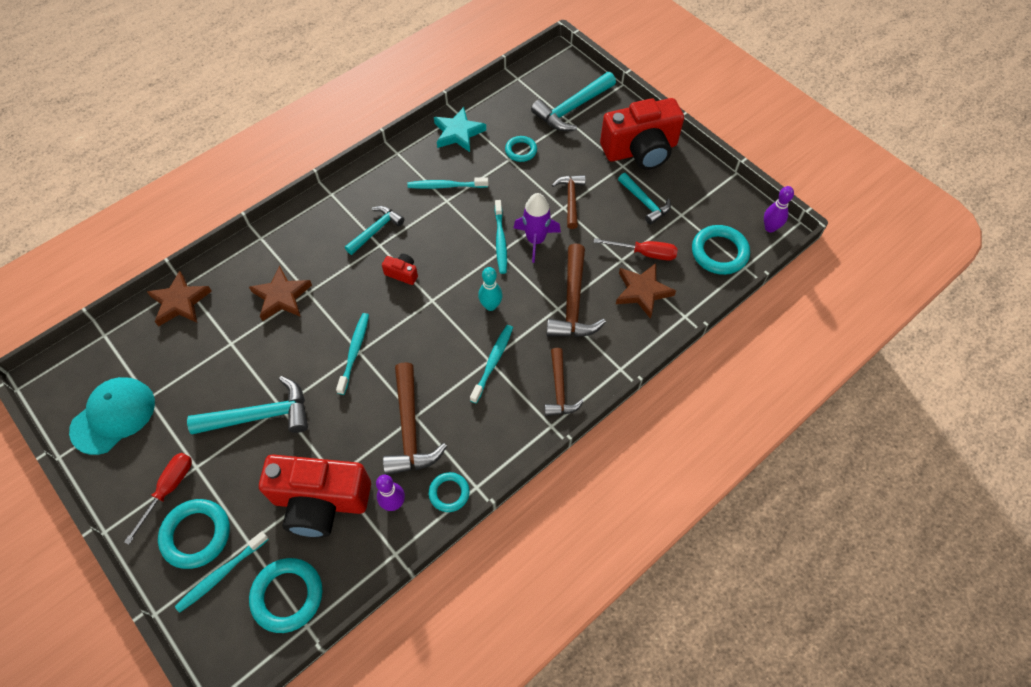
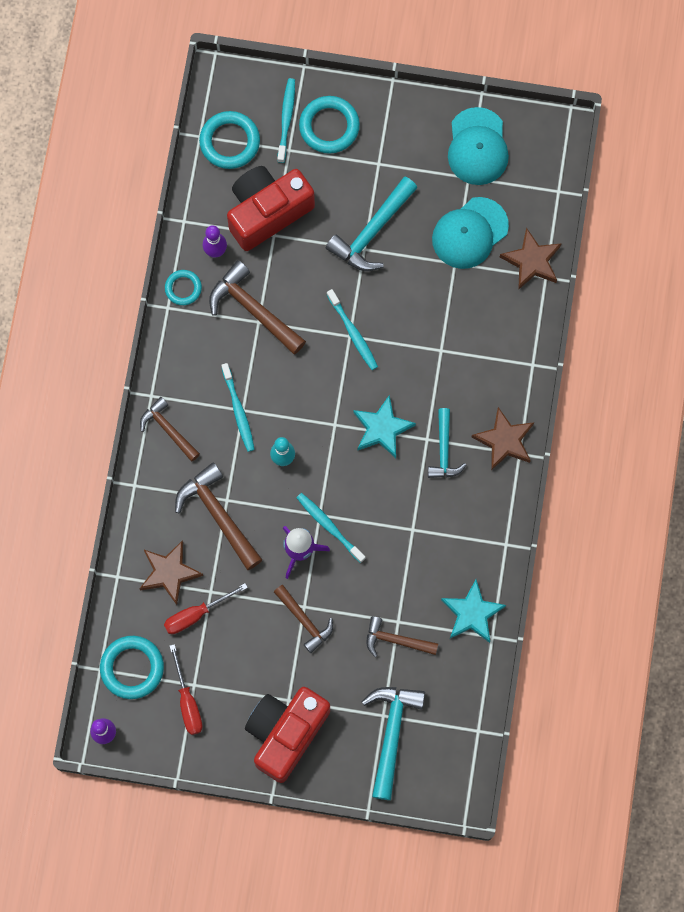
camera: 140 degrees right, 15 degrees up
red screwdriver [124,453,192,545] -> red screwdriver moved to [170,644,203,735]
brown star [249,265,312,321] -> brown star moved to [472,407,534,471]
red camera [382,254,418,285] -> turquoise star [353,395,416,458]
turquoise toothbrush [407,177,488,189] -> none
turquoise ring [505,136,537,162] -> brown hammer [367,616,438,657]
turquoise hammer [618,173,671,225] -> none
none -> turquoise cap [432,197,509,269]

